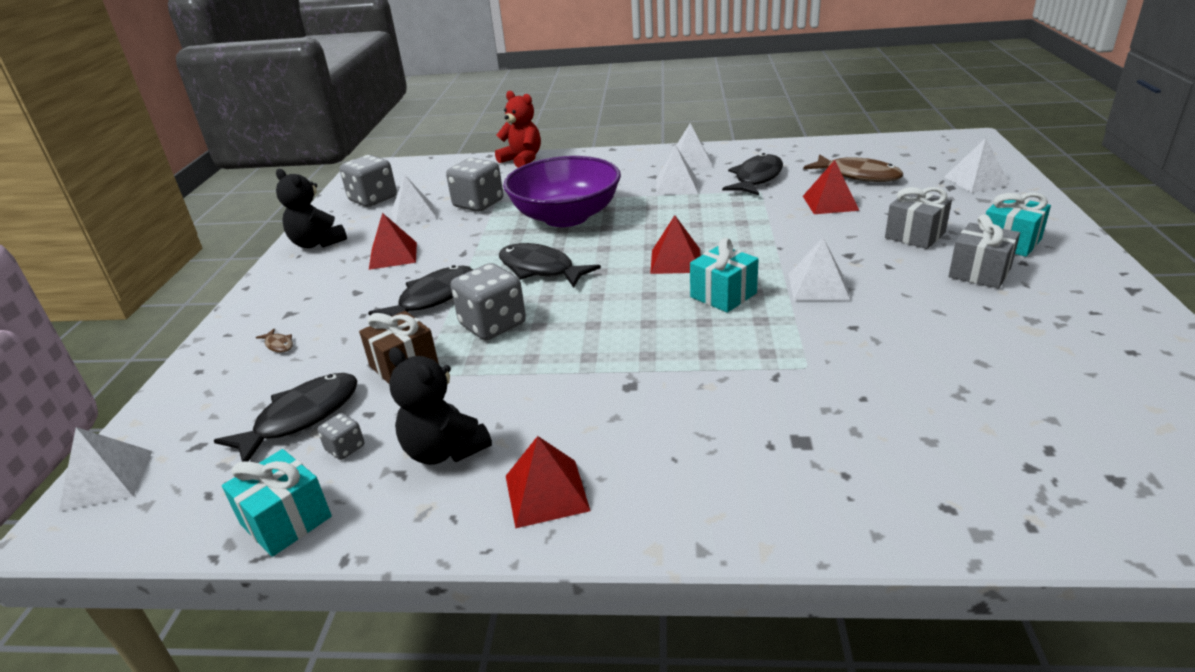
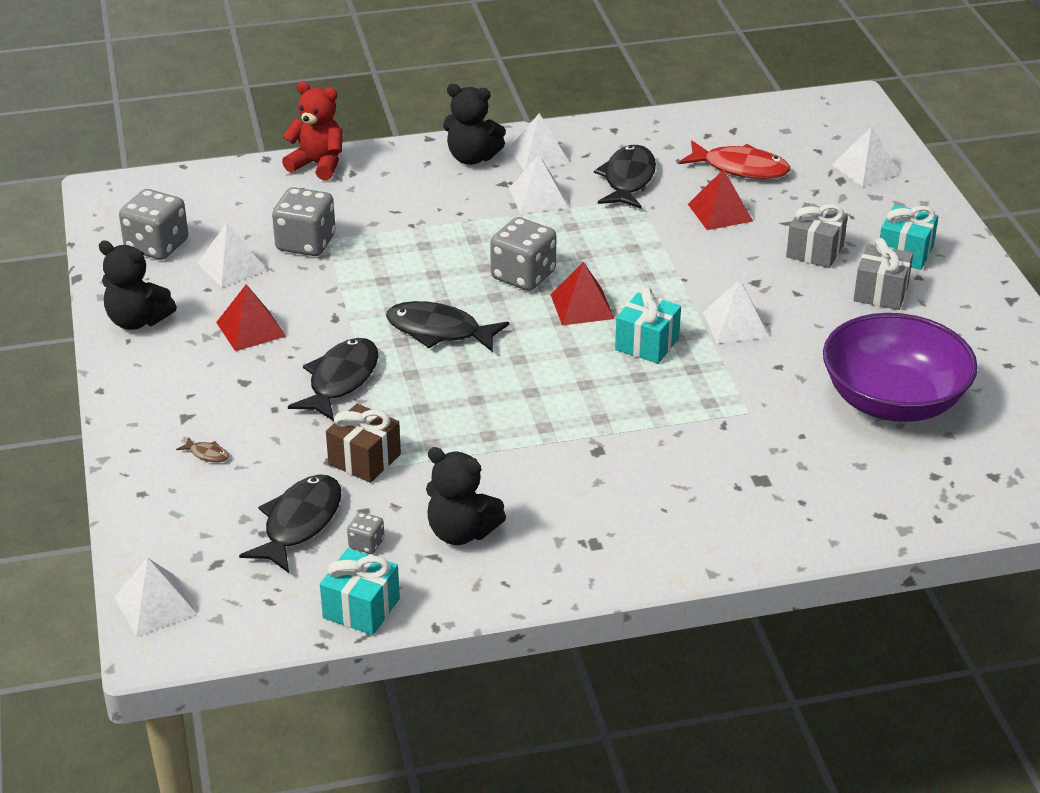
camera: 20 degrees left, 5 degrees up
grey dice [451,263,526,340] -> grey dice moved to [490,217,556,291]
purple bowl [503,156,621,227] -> purple bowl moved to [823,313,978,422]
red pyramid [506,436,591,528] -> none
brown fish [804,154,903,182] -> red fish [679,141,790,179]
none -> black teddy bear [443,84,506,165]

